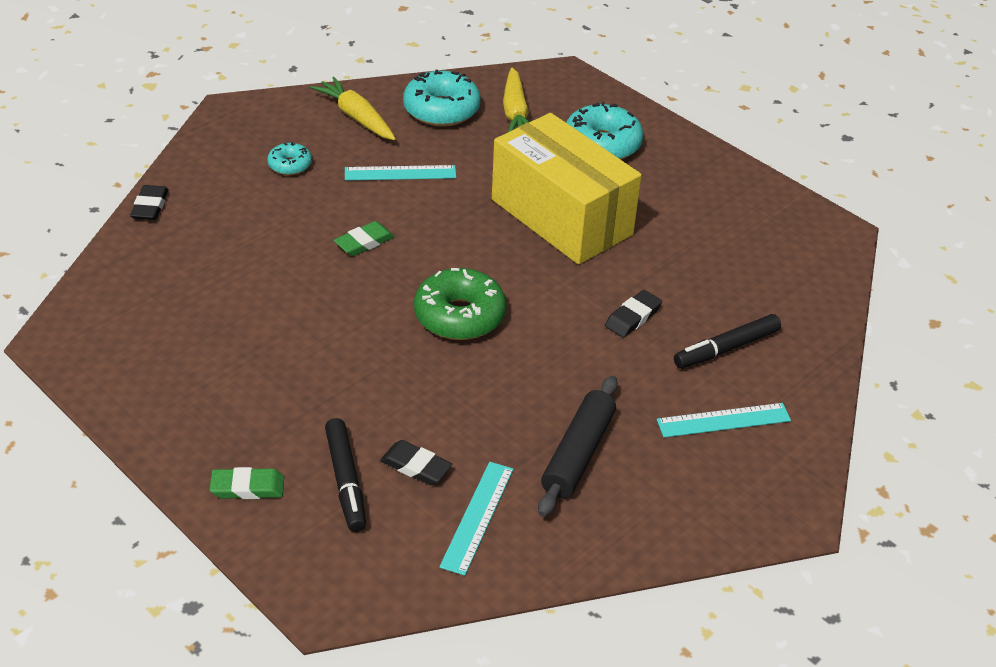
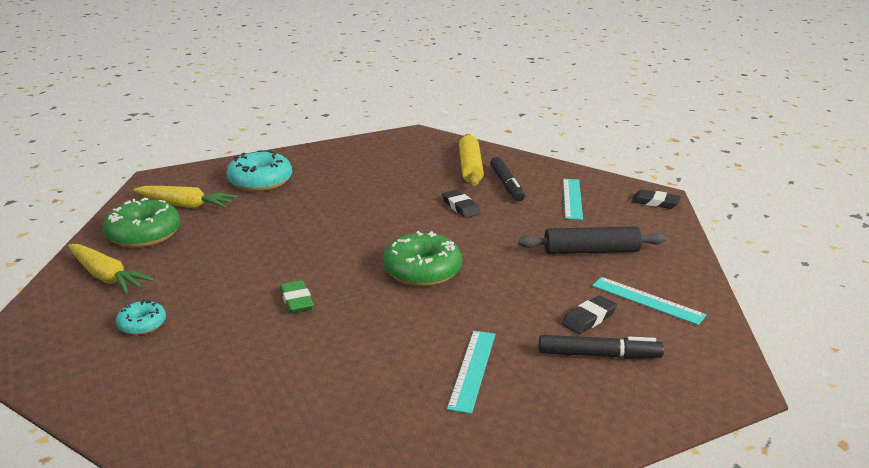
camera: 70 degrees left, 15 degrees down
black eraser [130,185,168,220] -> black eraser moved to [631,189,681,209]
green eraser [209,467,284,499] -> none
yellow carrot [310,77,396,140] -> yellow carrot turned 120 degrees counterclockwise [68,244,154,294]
turquoise ruler [345,165,456,181] -> turquoise ruler moved to [447,331,495,414]
turquoise donut [403,70,481,127] -> green donut [103,198,181,248]
yellow box [492,113,642,265] -> none
black rolling pin [538,376,618,517] -> black rolling pin turned 45 degrees counterclockwise [518,227,667,254]
none -> yellow rolling pin [459,134,484,186]

